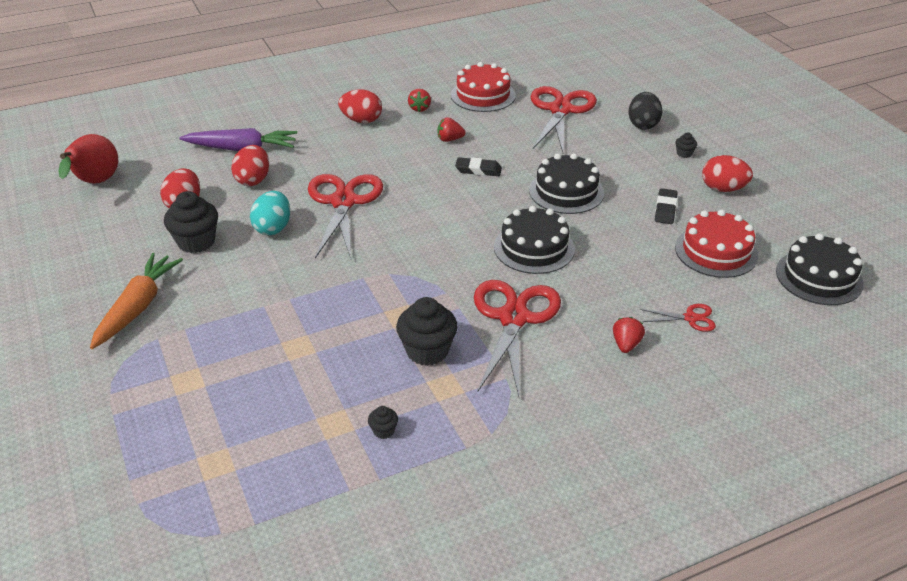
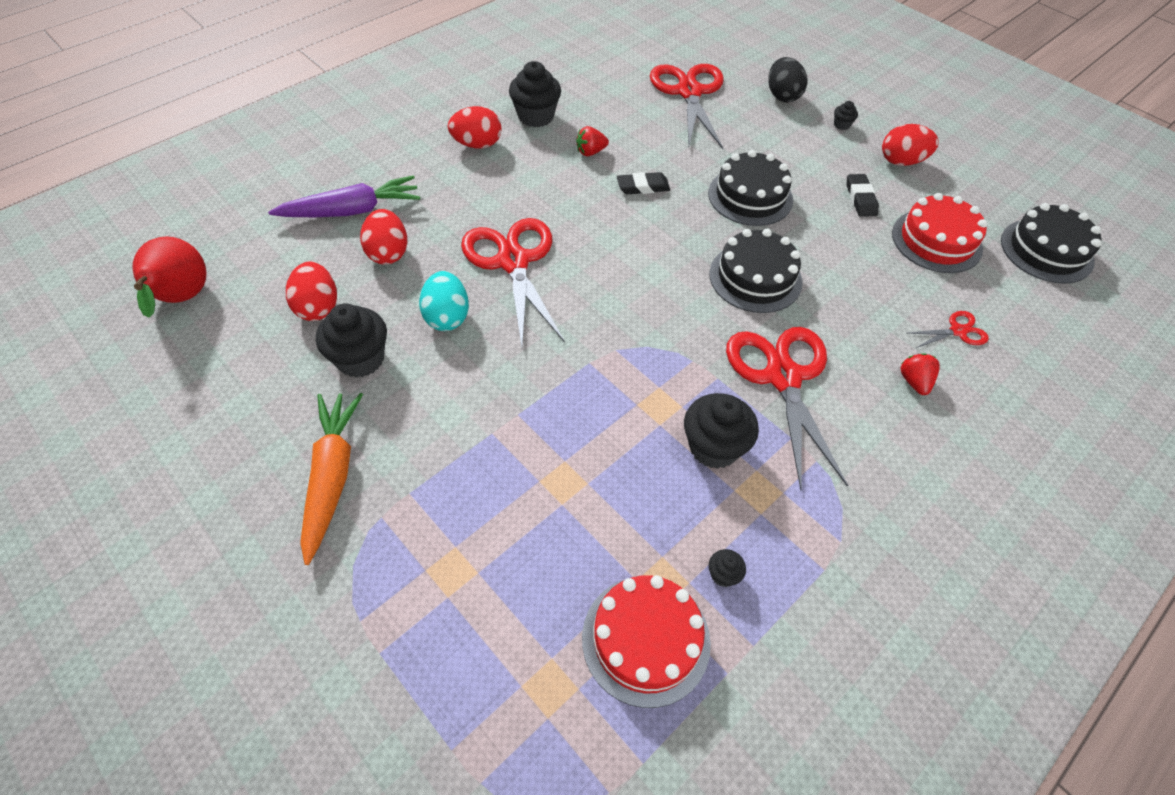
camera: 20 degrees left, 15 degrees up
red strawberry [408,89,431,112] -> black cupcake [509,61,561,127]
red cake [451,62,516,112] -> red cake moved to [582,575,711,708]

